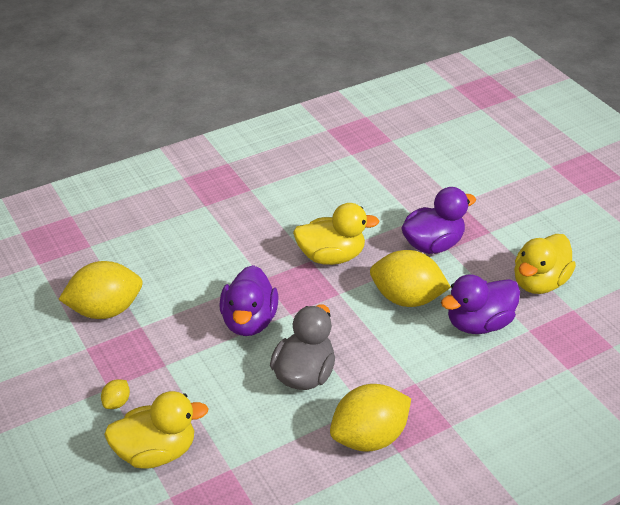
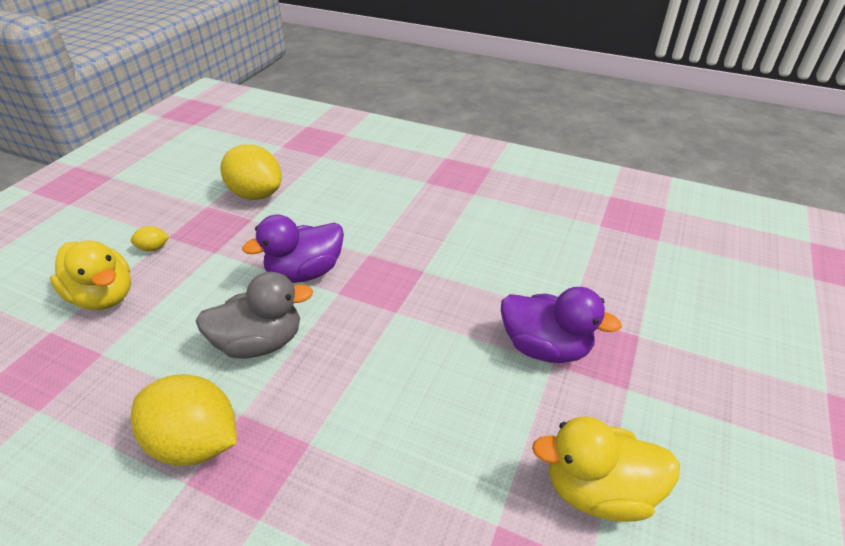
camera: 55 degrees right, 0 degrees up
yellow duck [293,203,379,265] -> none
yellow lemon [370,250,451,307] -> none
purple duck [441,275,520,334] -> none

